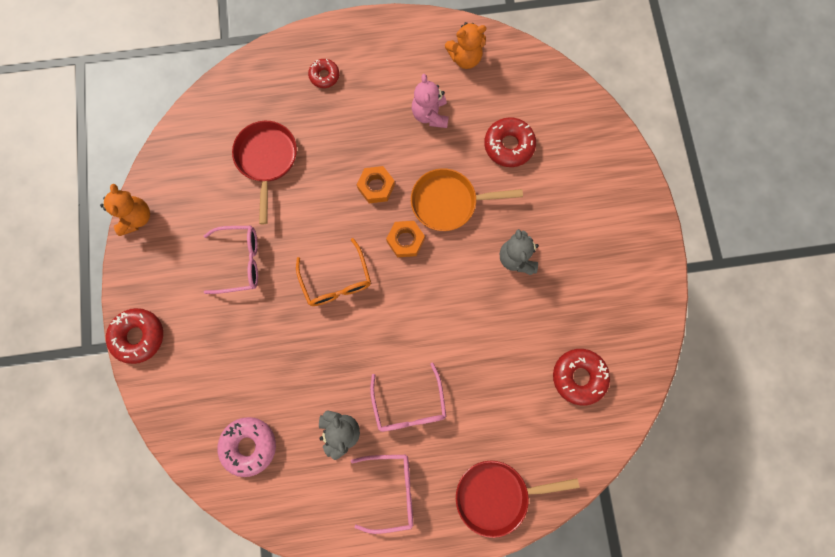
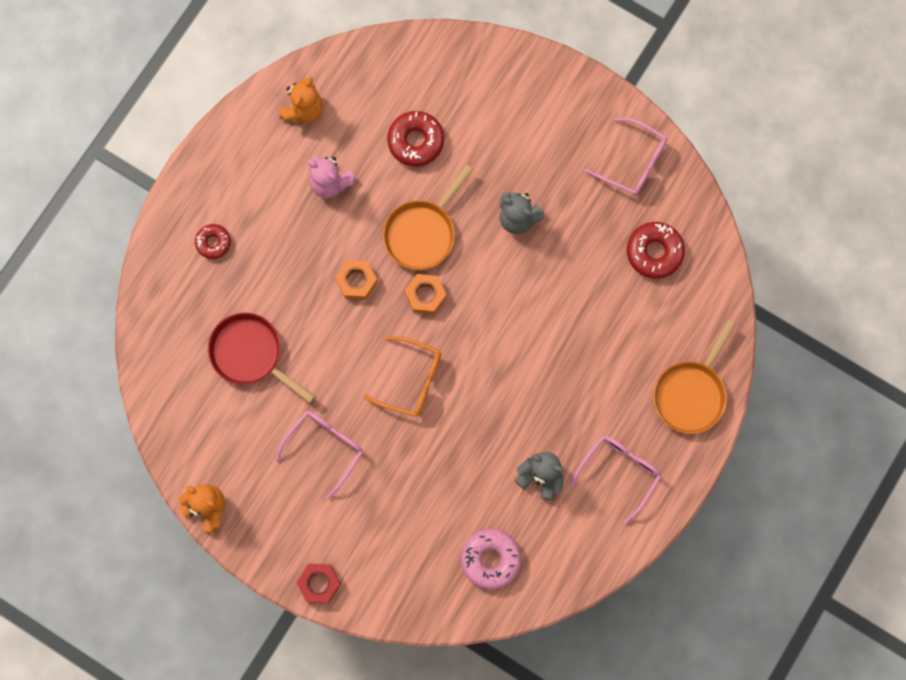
camera: 50 degrees left, 0 degrees up
red donut [106,308,163,364] -> red nut [297,563,341,603]
pink glasses [370,362,446,432] -> pink glasses moved to [585,118,667,196]
red pan [456,461,580,538] -> orange pan [653,320,736,434]

